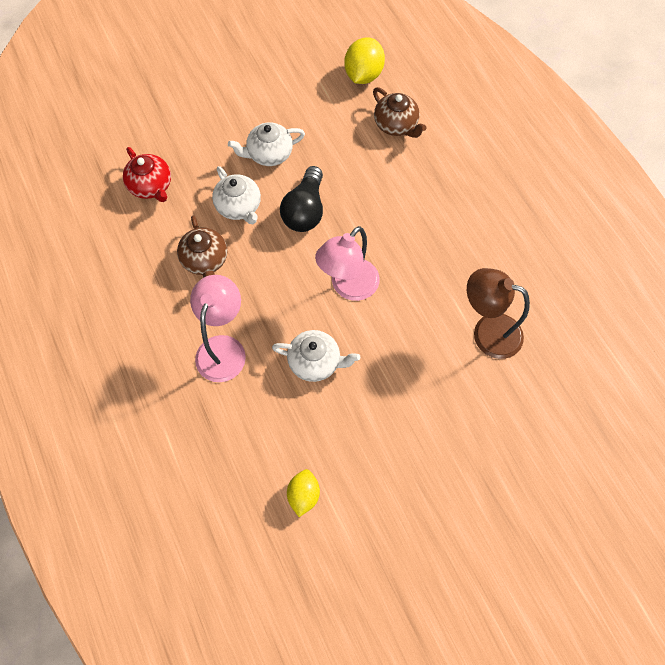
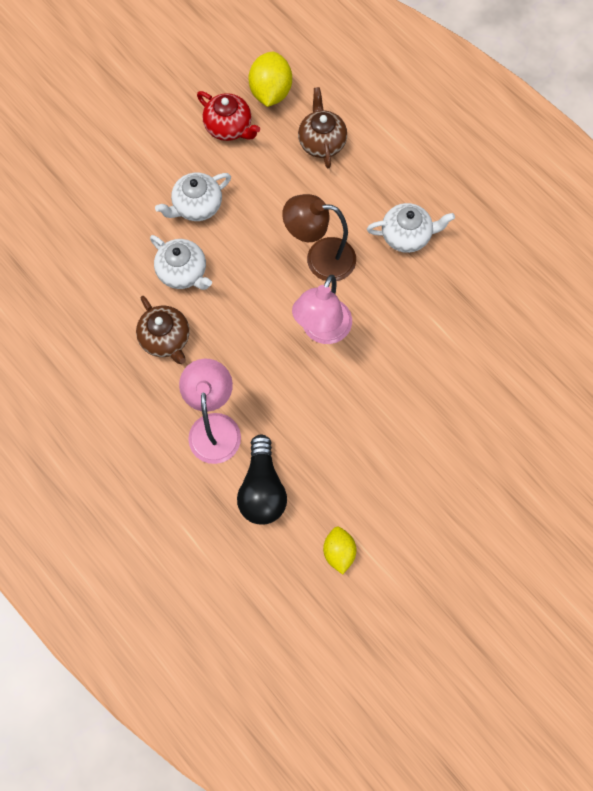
camera: 15 degrees left, 5 degrees up
red teapot [123,147,171,202] -> red teapot moved to [197,91,260,141]
white teapot [272,330,360,382] -> white teapot moved to [367,203,455,253]
black light bulb [280,166,323,232] -> black light bulb moved to [237,435,287,525]
brown teapot [373,87,427,138] -> brown teapot turned 135 degrees counterclockwise [298,87,347,168]
brown lamp [467,268,530,359] -> brown lamp moved to [282,194,356,282]

